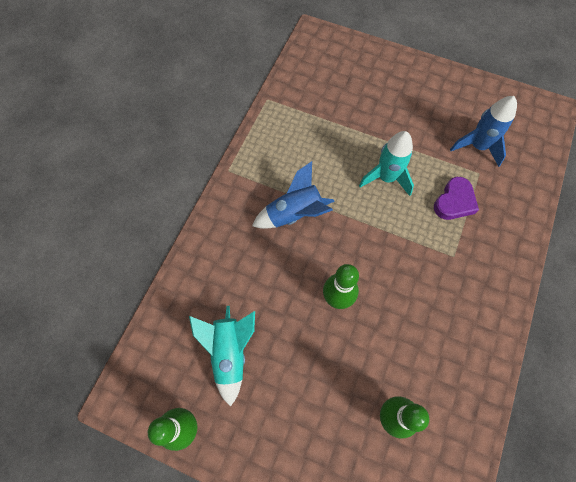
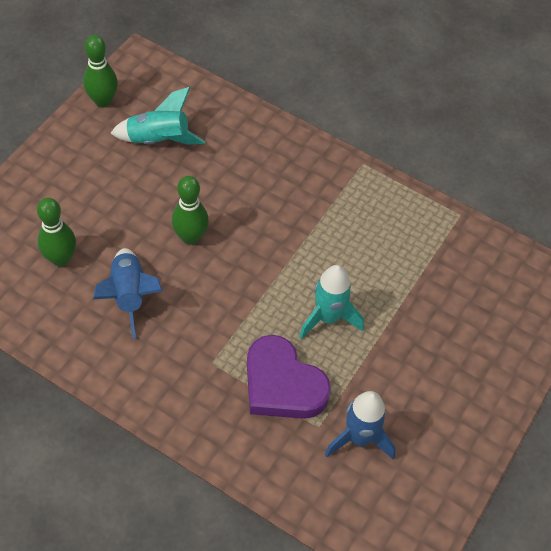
camera: 95 degrees right, 10 degrees down
blue rocket [252,161,335,229] -> blue rocket moved to [93,248,163,338]
purple heart [434,177,479,220] -> purple heart [247,335,331,419], size x1.58

